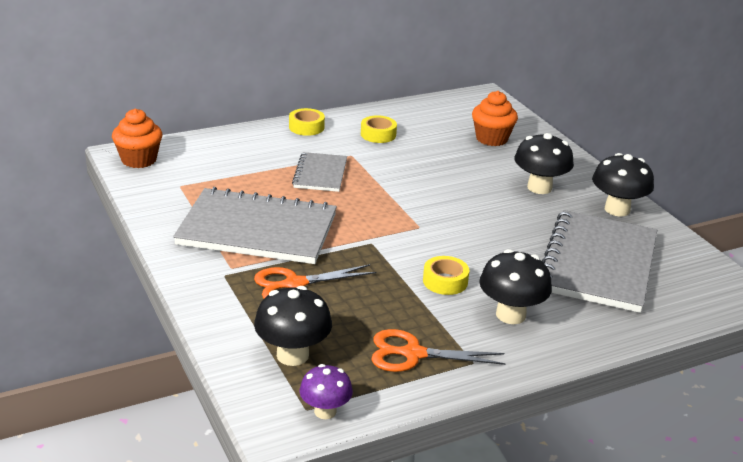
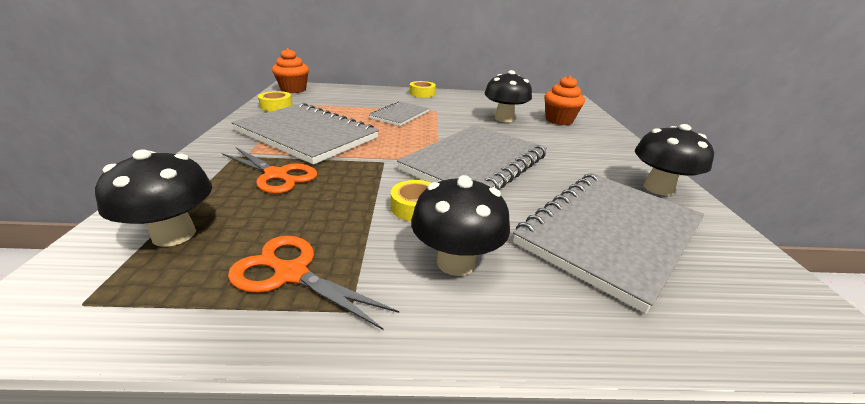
camera: 25 degrees right, 0 degrees up
orange scissors [254,264,376,299] -> orange scissors turned 150 degrees counterclockwise [222,147,317,194]
purple mushroom [300,364,353,419] -> none
yellow tape [361,115,397,143] -> yellow tape moved to [258,91,293,111]
black mushroom [514,133,574,194] -> black mushroom moved to [485,70,532,123]
none -> grey notebook [397,125,547,189]

